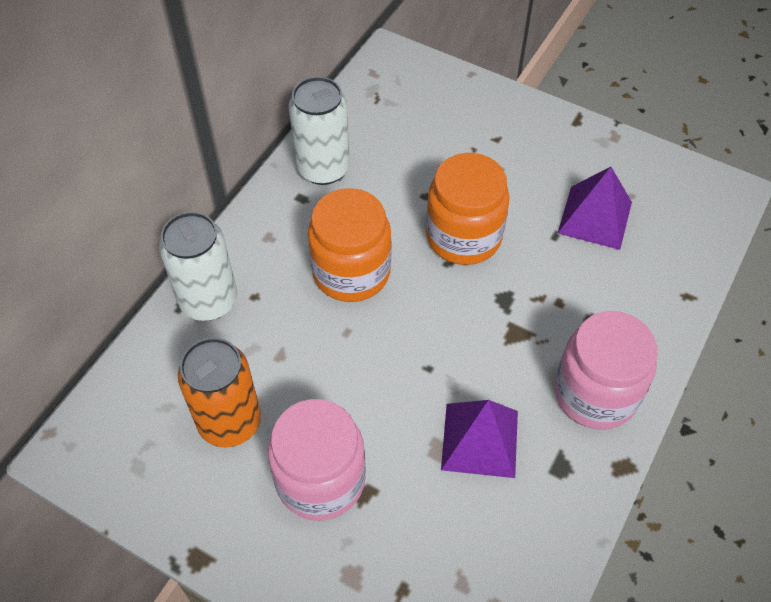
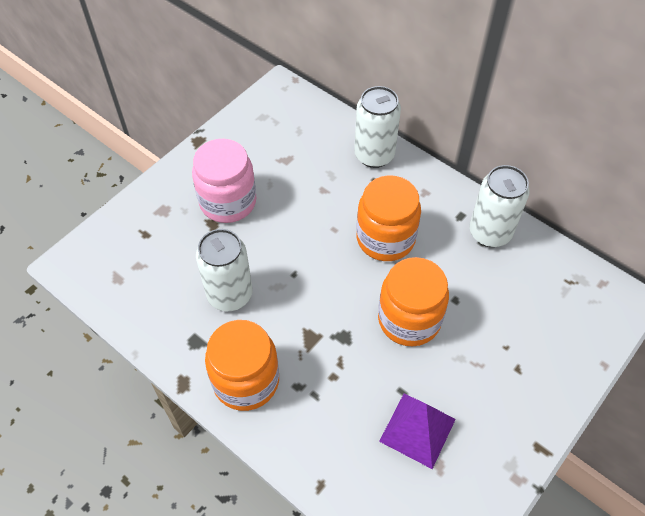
camera: 100 degrees right, 0 degrees up
orange can [178,338,261,447] -> none
purple pyramid [441,400,518,478] -> white can [196,229,253,311]
pink jar [555,311,657,430] -> orange jar [205,320,279,411]

